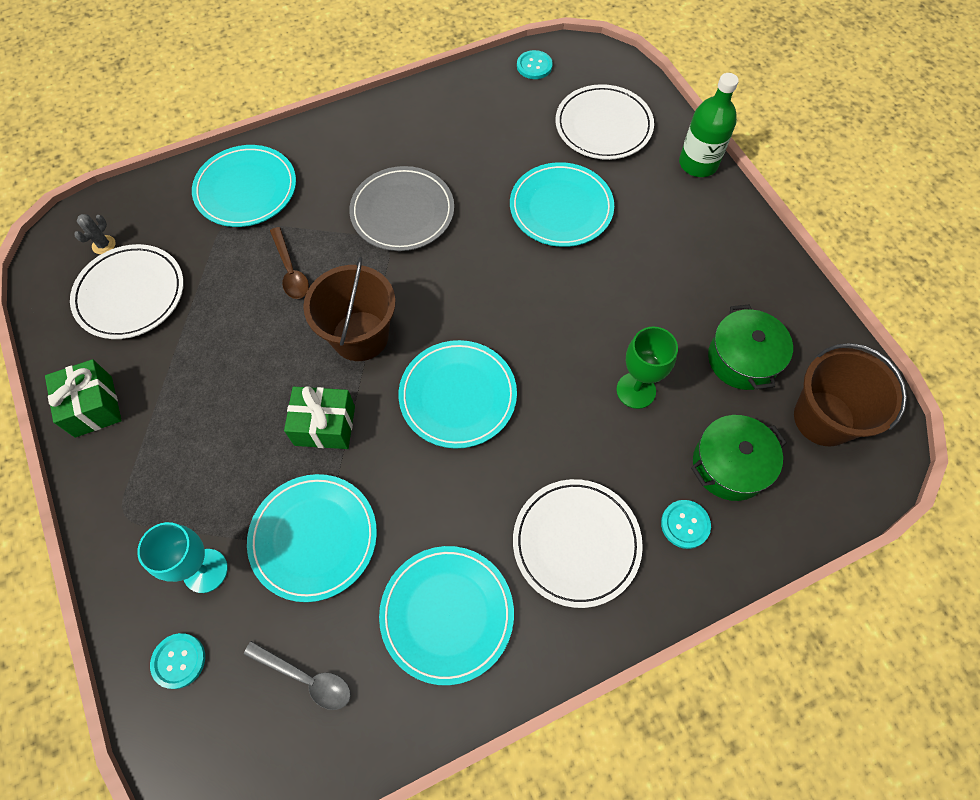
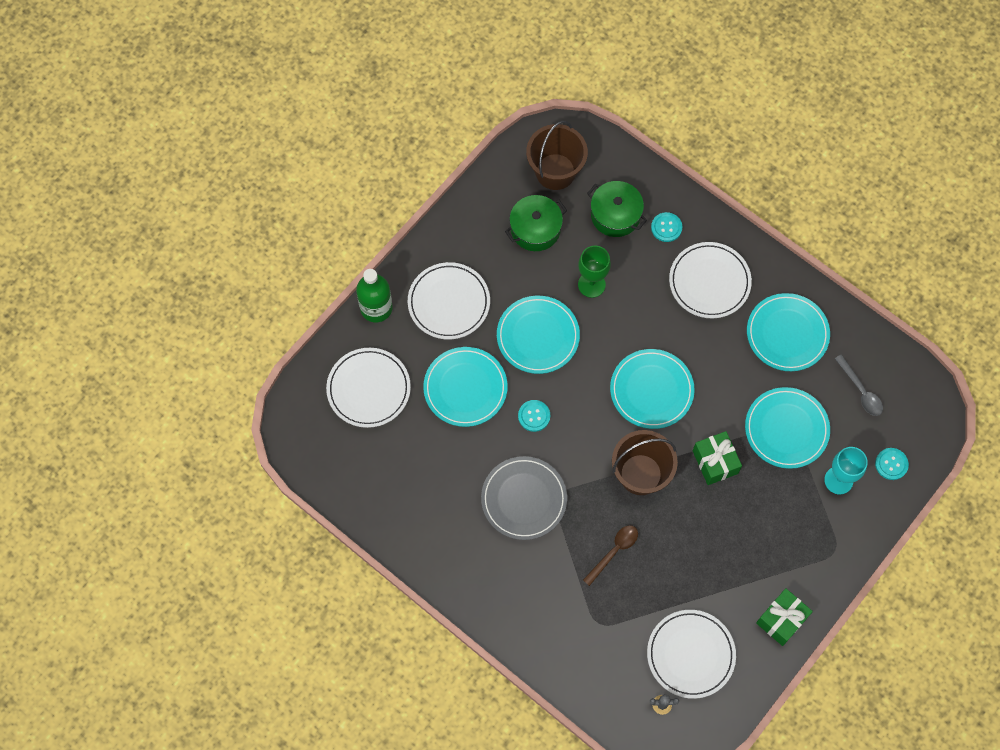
camera: 115 degrees left, 5 degrees up
turquoise plate [192,145,296,227] -> turquoise plate moved to [497,296,580,374]
grey spoon [244,641,351,710] -> grey spoon turned 150 degrees clockwise [835,355,883,416]
turquoise button [517,50,553,79] -> turquoise button moved to [518,400,550,432]
none -> white plate [408,262,490,339]

